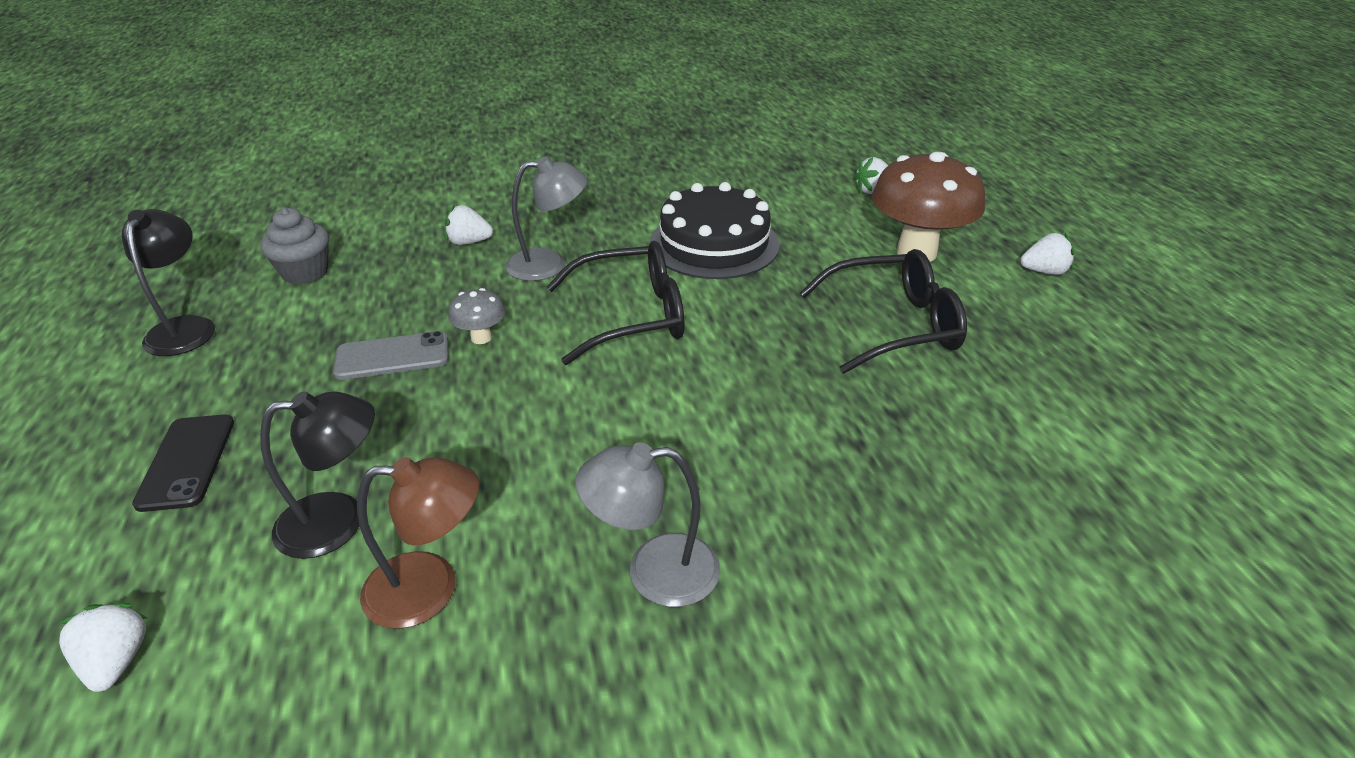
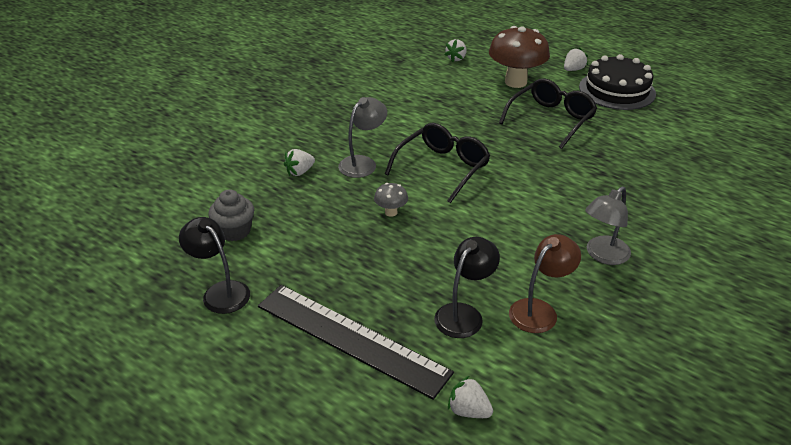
camera: 40 degrees left, 0 degrees up
black phone [132,415,234,512] -> black ruler [258,285,454,400]
grey phone [333,331,449,380] -> none
black cake [650,182,780,279] -> black cake moved to [579,54,656,110]

